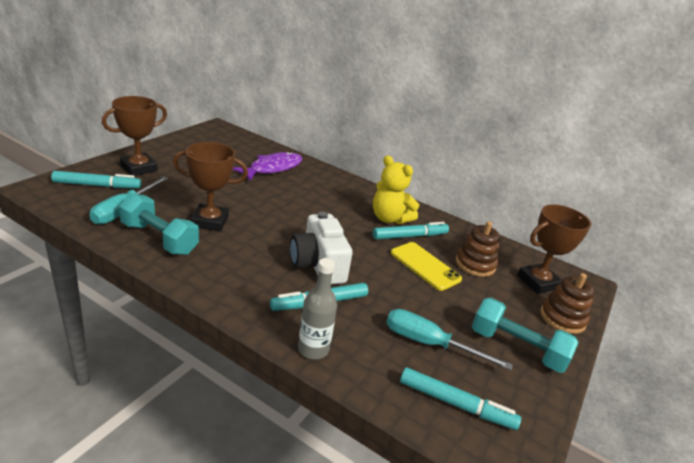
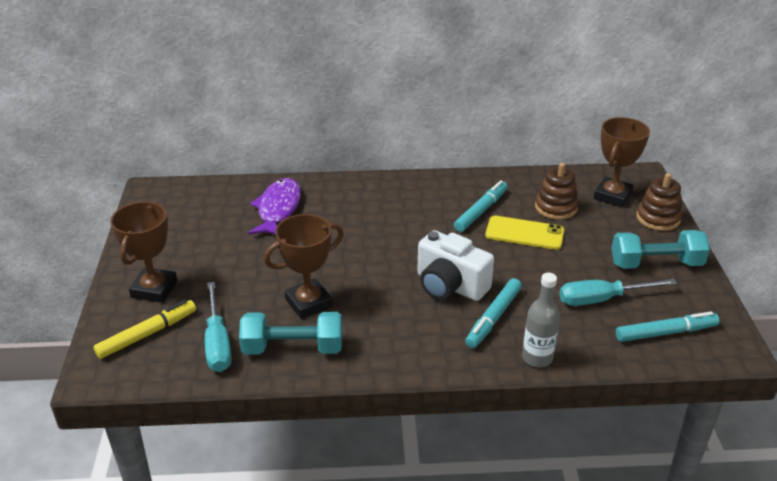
camera: 30 degrees left, 5 degrees up
turquoise marker [51,171,141,188] -> yellow marker [94,300,196,359]
yellow teddy bear [373,155,419,224] -> none

